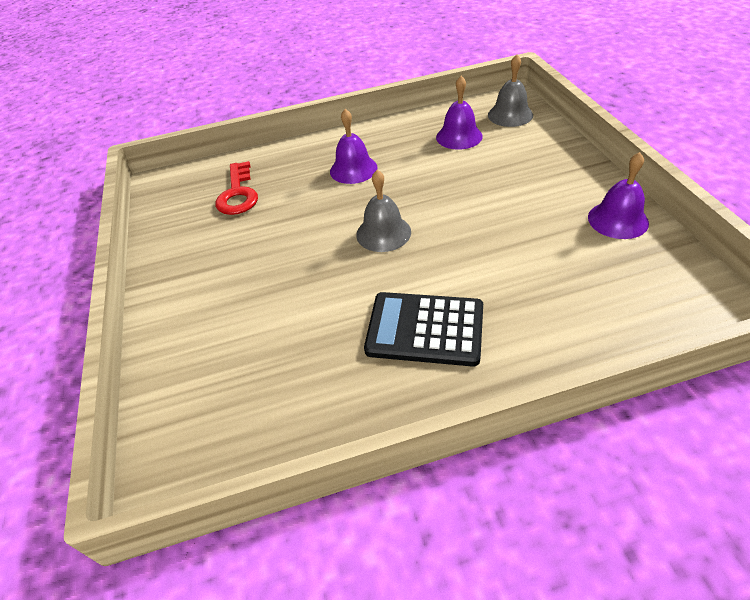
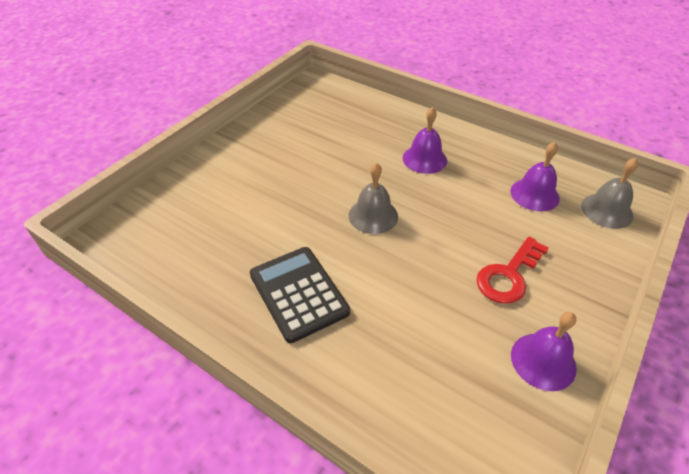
camera: 45 degrees right, 0 degrees up
red key [215,161,258,215] -> red key moved to [476,237,549,304]

